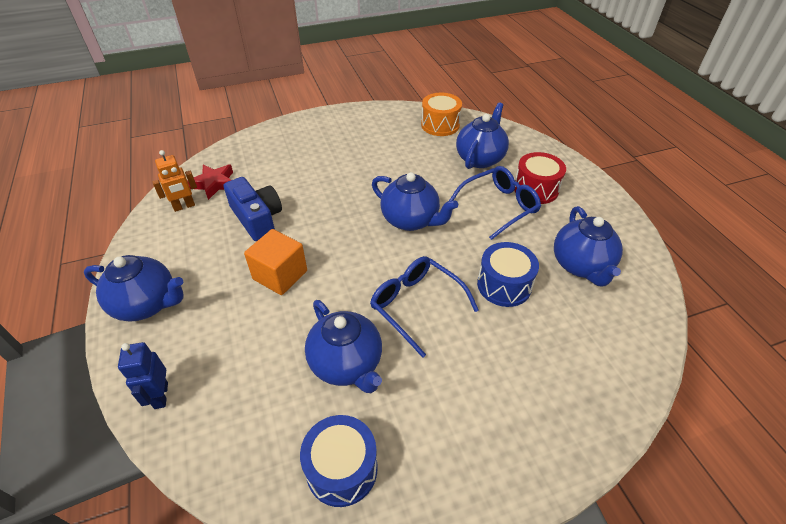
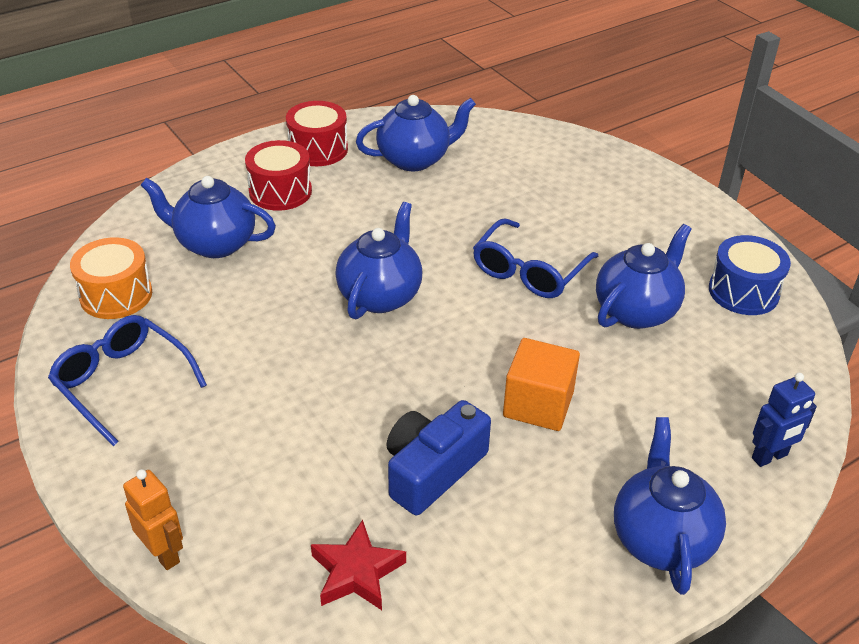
camera: 105 degrees left, 5 degrees down
orange robot [152,150,197,212] -> orange robot moved to [123,469,183,570]
blue glasses [449,166,541,240] -> blue glasses moved to [48,315,207,446]
blue drum [477,242,539,307] -> none
none -> red drum [286,101,348,166]

